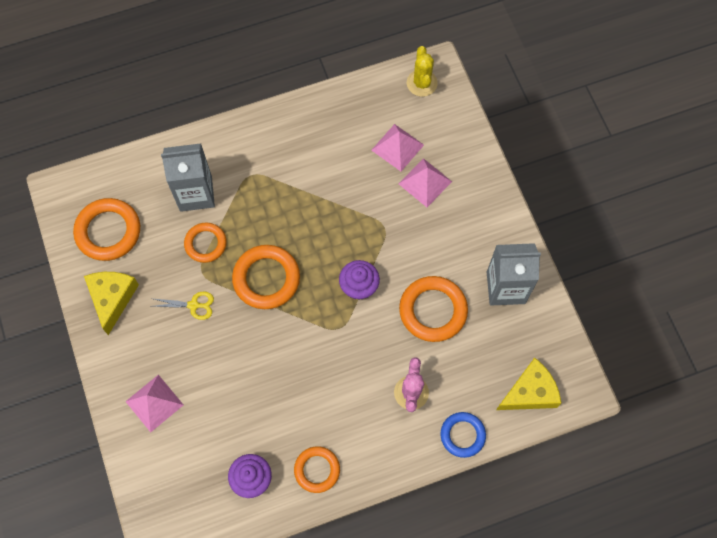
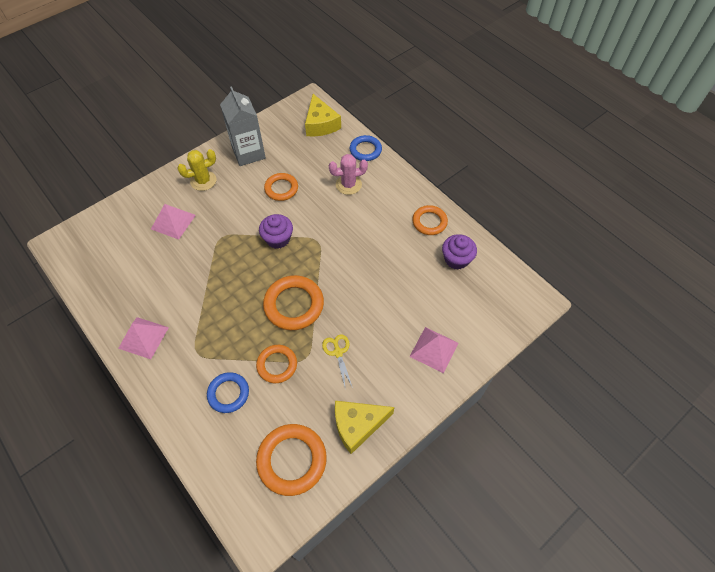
camera: 110 degrees left, 10 degrees down
grey carton [161,143,215,212] -> blue ring [207,372,249,413]
pink pyramid [371,124,424,171] -> pink pyramid moved to [118,317,169,359]
orange ring [399,276,468,342] -> orange ring [264,173,298,201], size x0.64
yellow cactus [407,46,438,97] -> yellow cactus moved to [177,149,217,191]
yellow cheese [496,358,561,410] -> yellow cheese turned 150 degrees counterclockwise [305,94,341,136]

